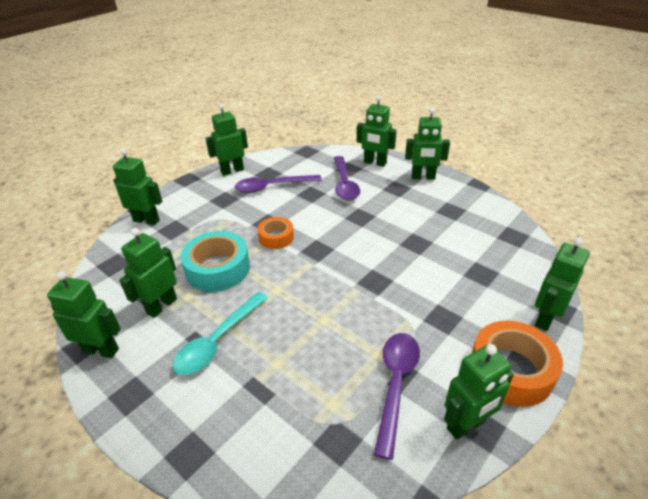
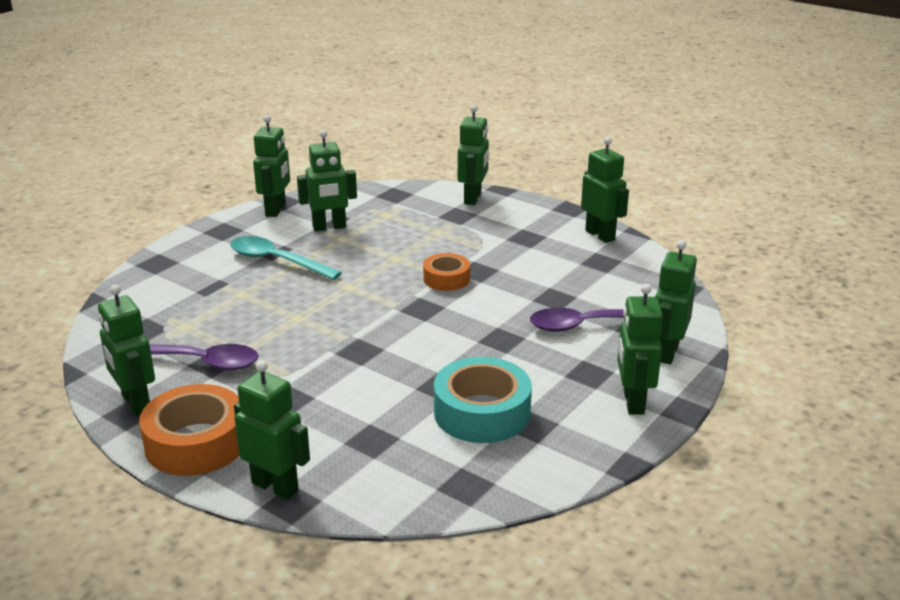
camera: 85 degrees right, 10 degrees down
green robot [119,228,177,318] -> green robot turned 135 degrees clockwise [297,130,357,232]
turquoise tape [180,231,250,292] -> turquoise tape moved to [434,357,532,443]
purple spoon [235,175,322,193] -> none

